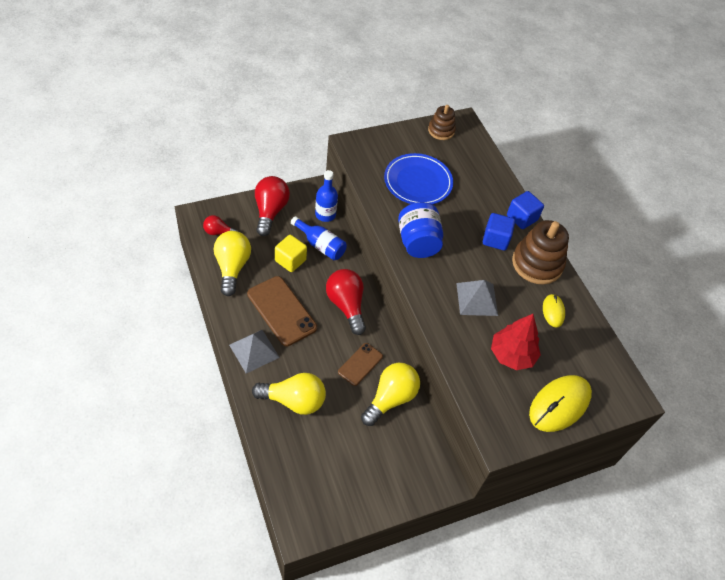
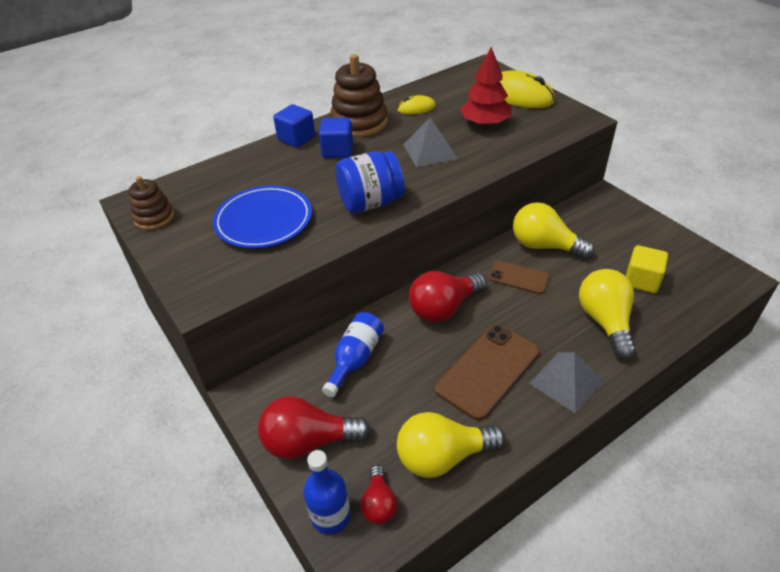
camera: 95 degrees left, 10 degrees down
yellow cube [275,235,307,272] -> yellow cube moved to [626,245,668,293]
blue bottle [315,170,338,222] -> blue bottle moved to [303,450,351,534]

